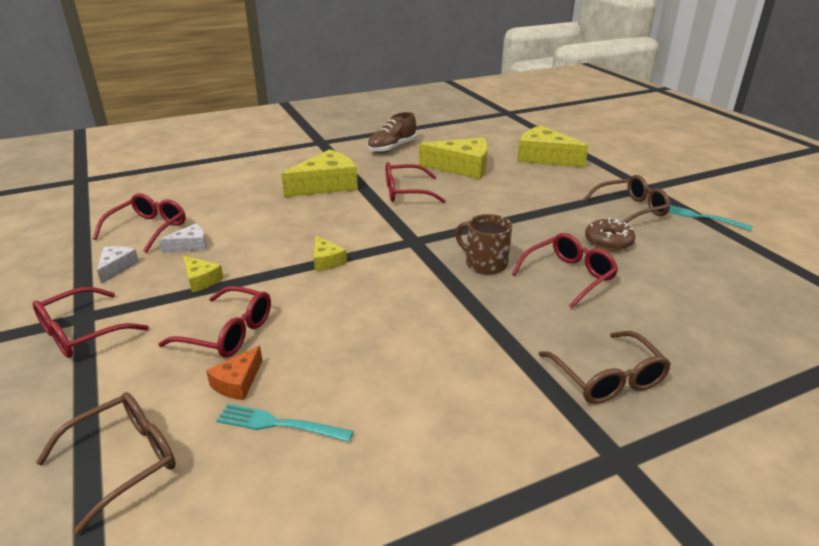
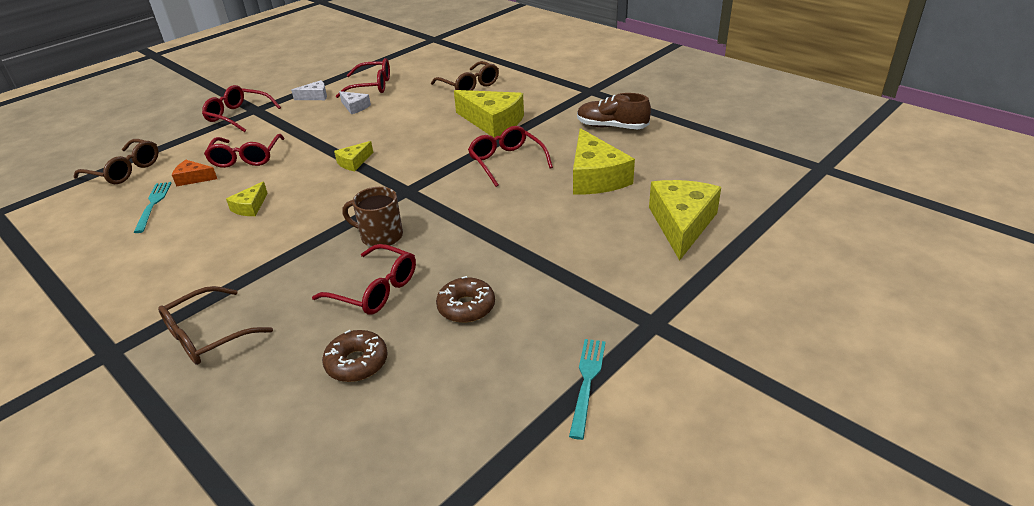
camera: 70 degrees right, 5 degrees up
yellow cheese [183,256,224,292] -> yellow cheese moved to [226,181,268,216]
brown mug [455,214,512,275] -> brown mug turned 90 degrees counterclockwise [342,187,403,247]
brown glasses [583,175,670,223] -> brown glasses moved to [431,61,499,91]
none -> brown donut [322,330,388,382]

